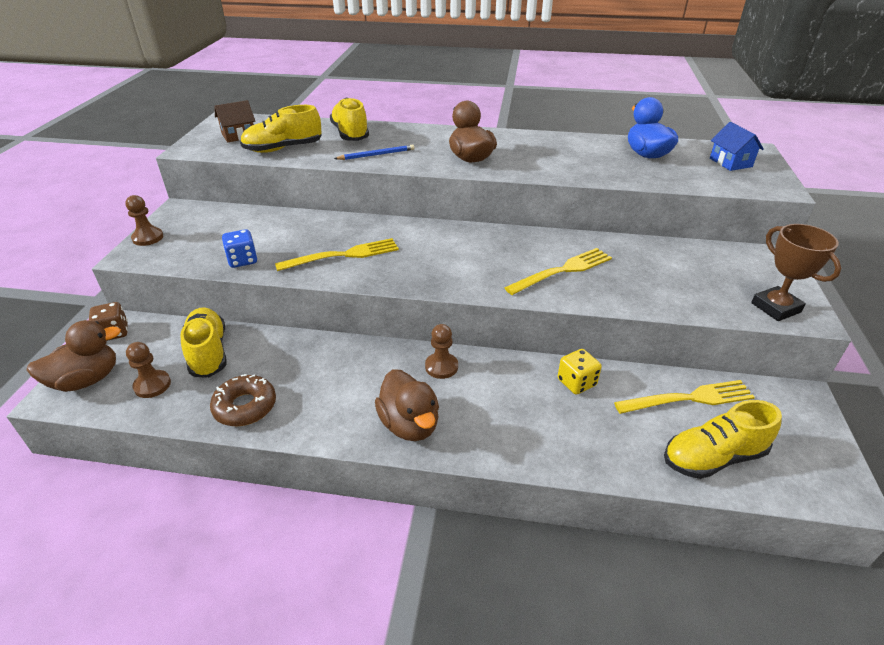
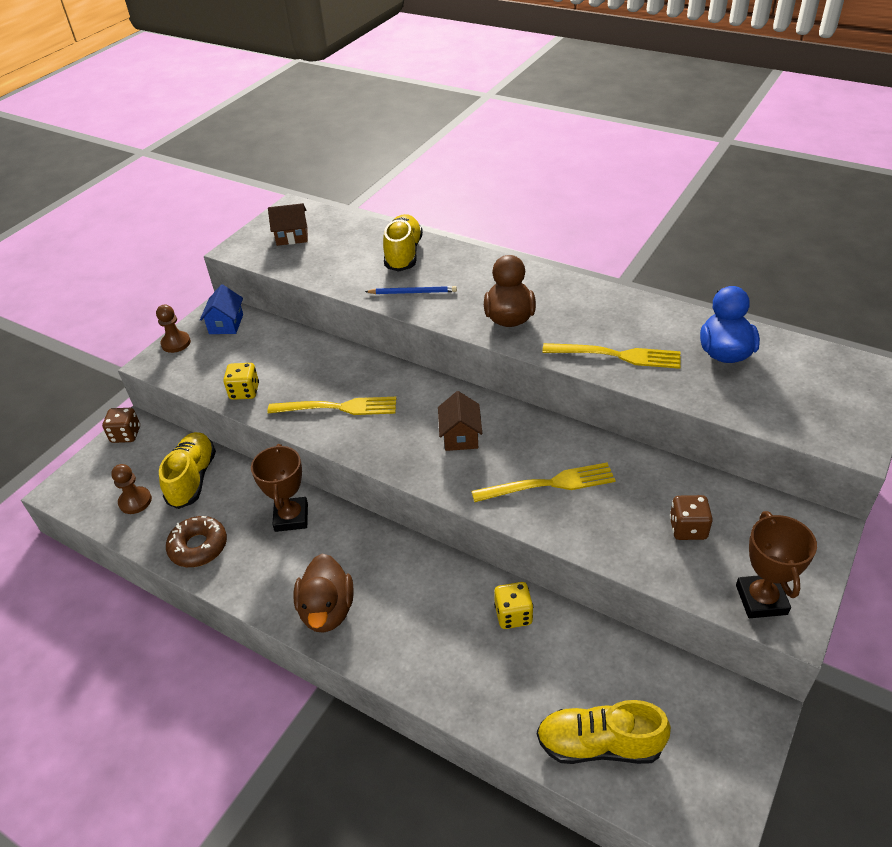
camera: 25 degrees right, 5 degrees up
brown duck [27,320,121,392] -> none
blue dice [222,229,257,268] -> yellow dice [223,363,259,400]
yellow shoe [240,105,322,153] -> none
brown pawn [425,324,458,379] -> none
yellow fork [614,380,755,414] -> yellow fork moved to [542,343,681,369]
blue house [710,122,764,171] -> blue house moved to [200,284,243,334]
none -> brown trophy [251,444,308,532]
none -> brown house [438,391,482,451]
none -> brown dice [670,495,713,540]

